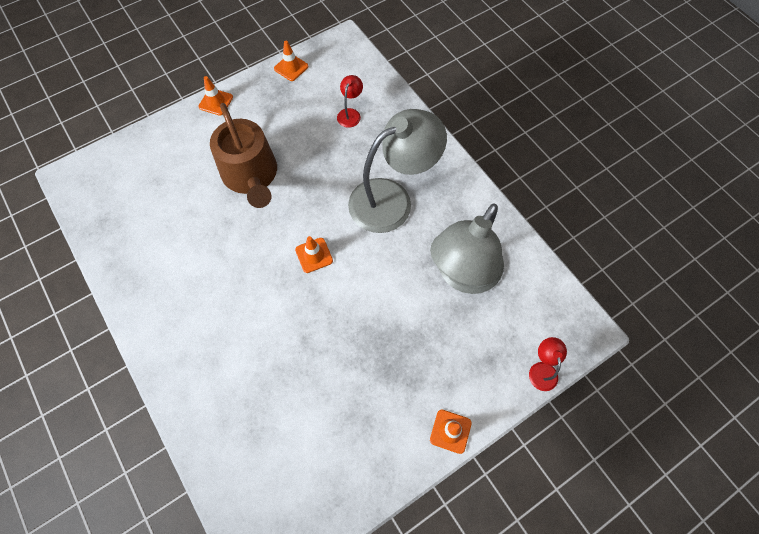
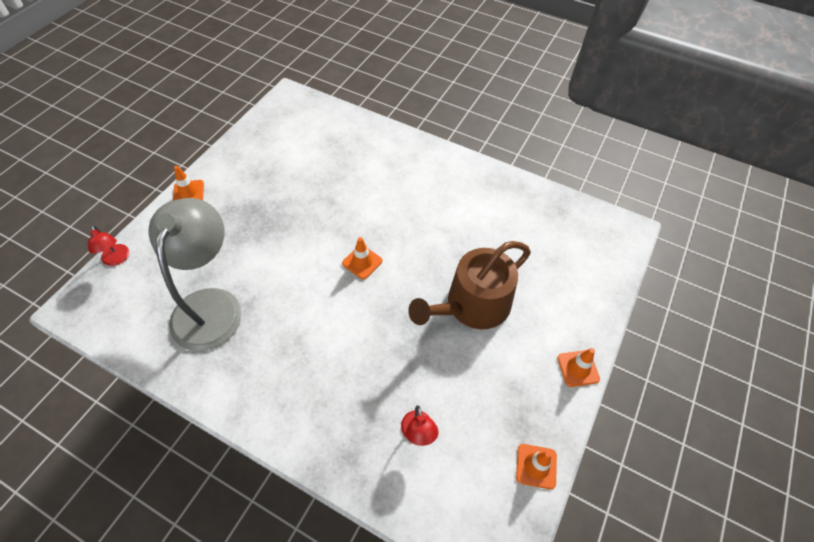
camera: 150 degrees right, 10 degrees down
brown watering can [210,103,277,208] -> brown watering can turned 75 degrees counterclockwise [408,241,531,329]
grey lamp [348,109,447,233] -> none

